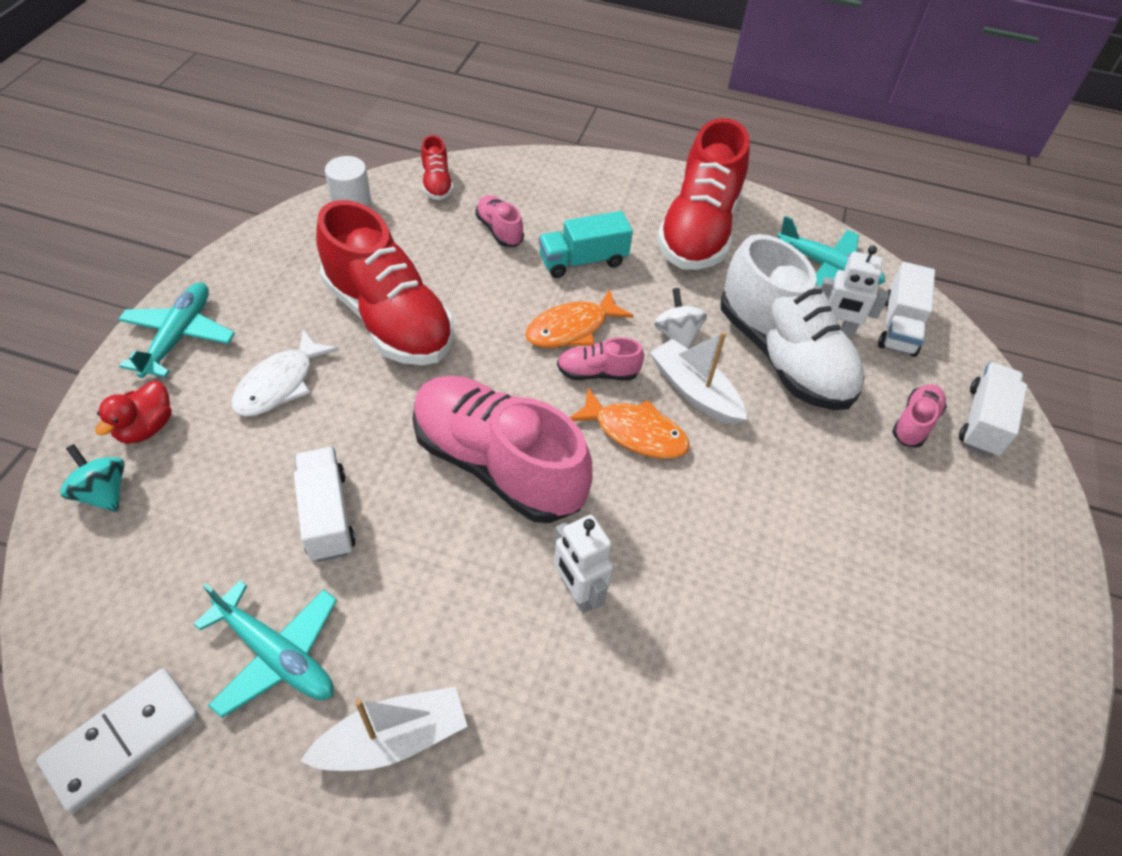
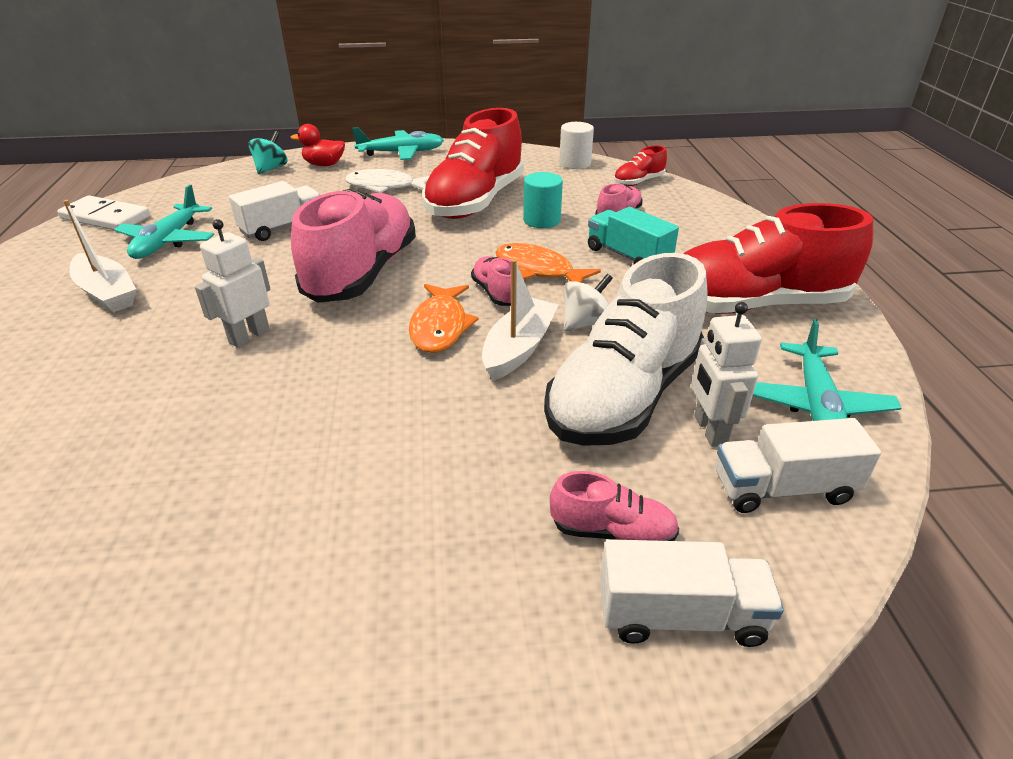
camera: 70 degrees right, 15 degrees down
none -> turquoise cylinder [523,172,563,228]

